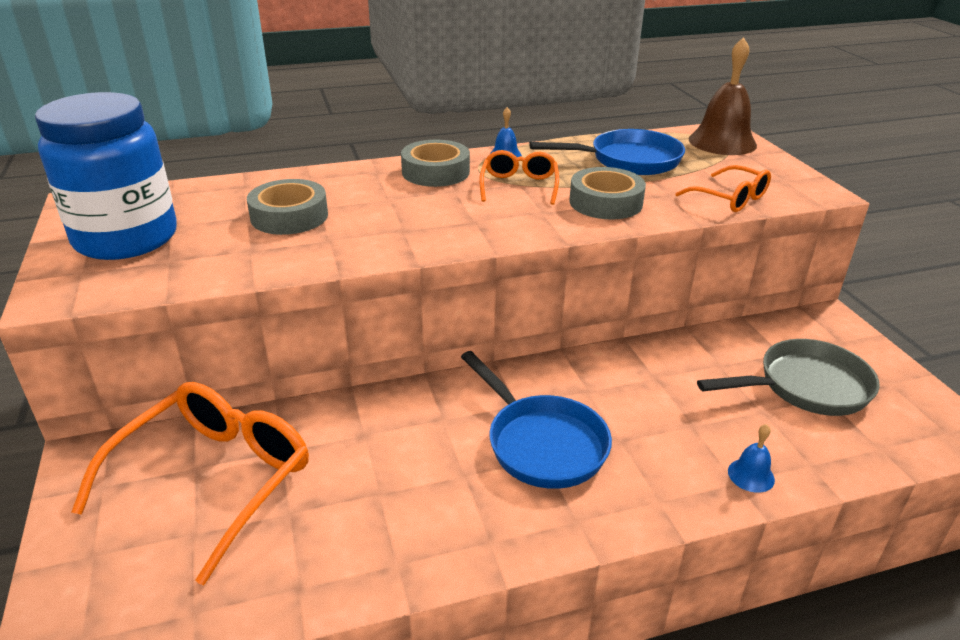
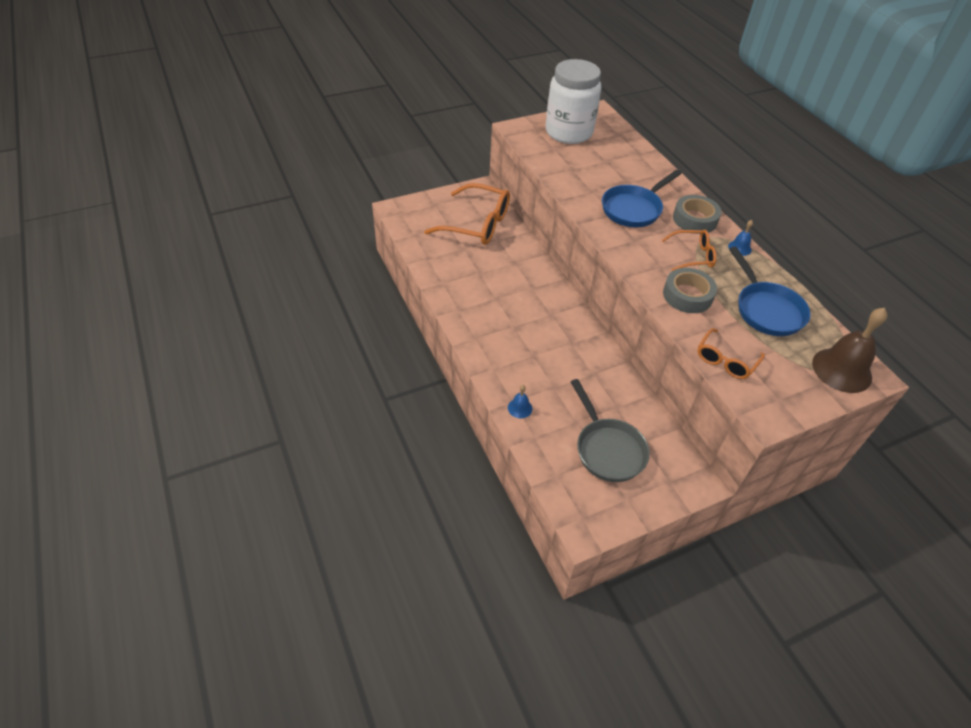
camera: 80 degrees right, 15 degrees up
blue jar [35,92,177,260] -> white jar [546,59,601,144]
grey tape [247,179,328,235] -> none
blue pan [461,351,612,489] -> blue pan moved to [602,170,682,227]

